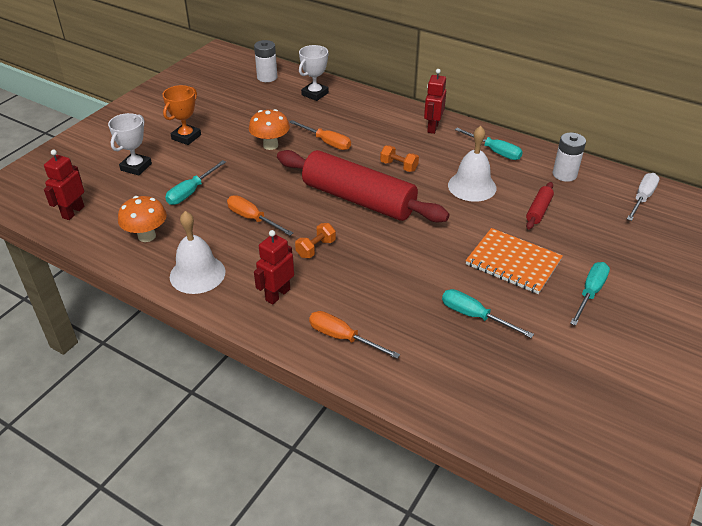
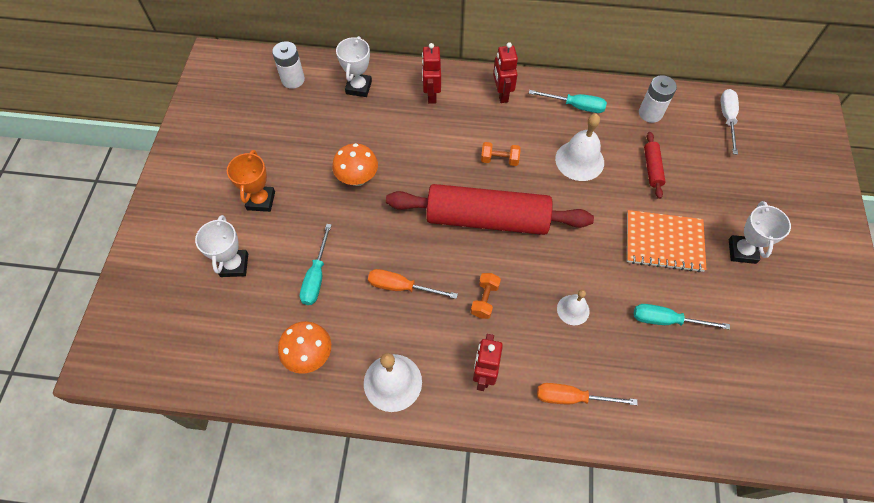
camera: 25 degrees left, 20 degrees up
red robot [44,150,84,220] -> red robot moved to [422,43,441,104]
orange screwdriver [289,120,351,150] -> none
turquoise screwdriver [570,262,610,326] -> white trophy [729,201,791,264]
none -> white bell [557,290,590,325]

